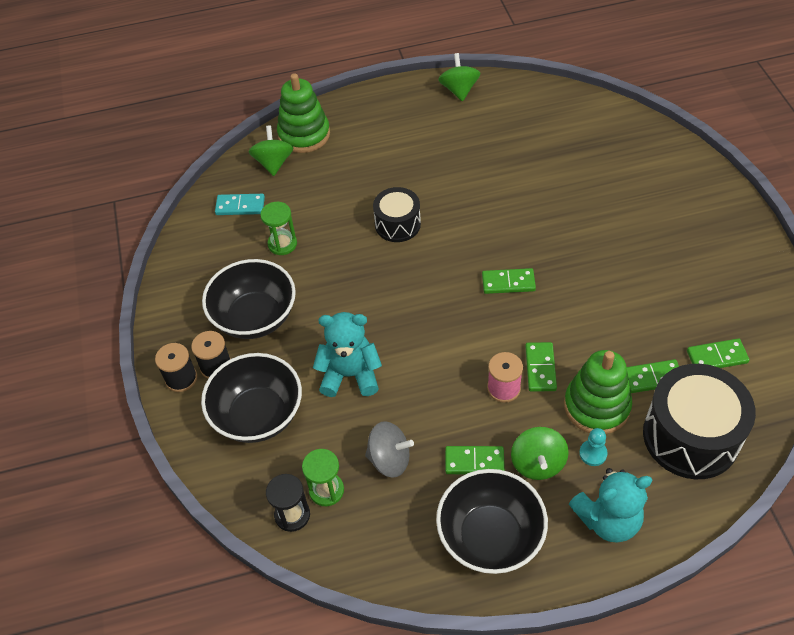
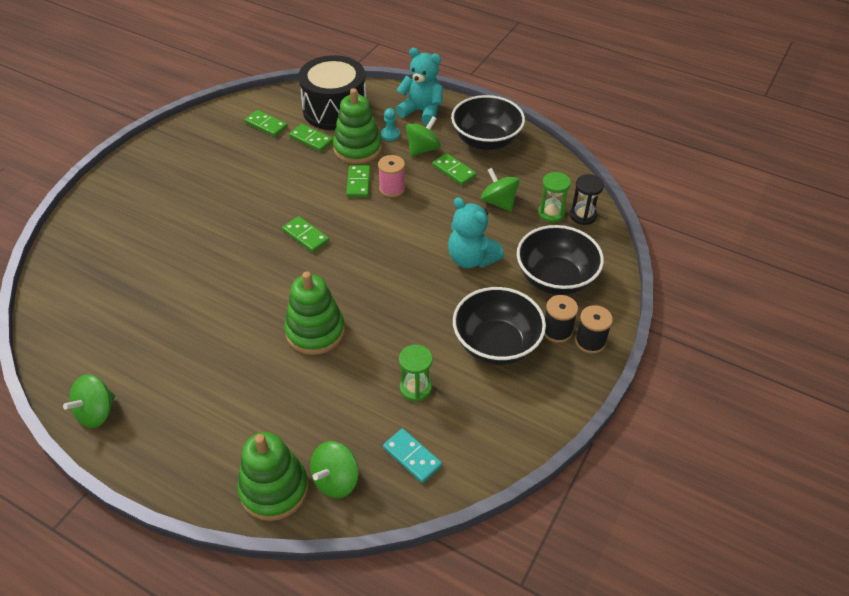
camera: 140 degrees left, 5 degrees down
grey spinning top [365,421,414,478] -> green spinning top [481,168,520,212]
black drum [373,187,421,242] -> green stacking toy [284,271,345,355]
green domino [525,342,557,392] -> green domino turned 45 degrees counterclockwise [346,165,370,197]

